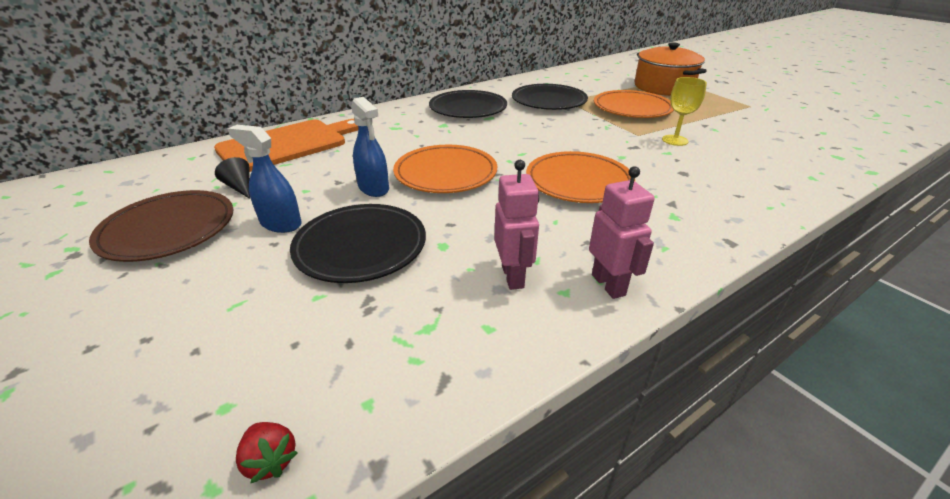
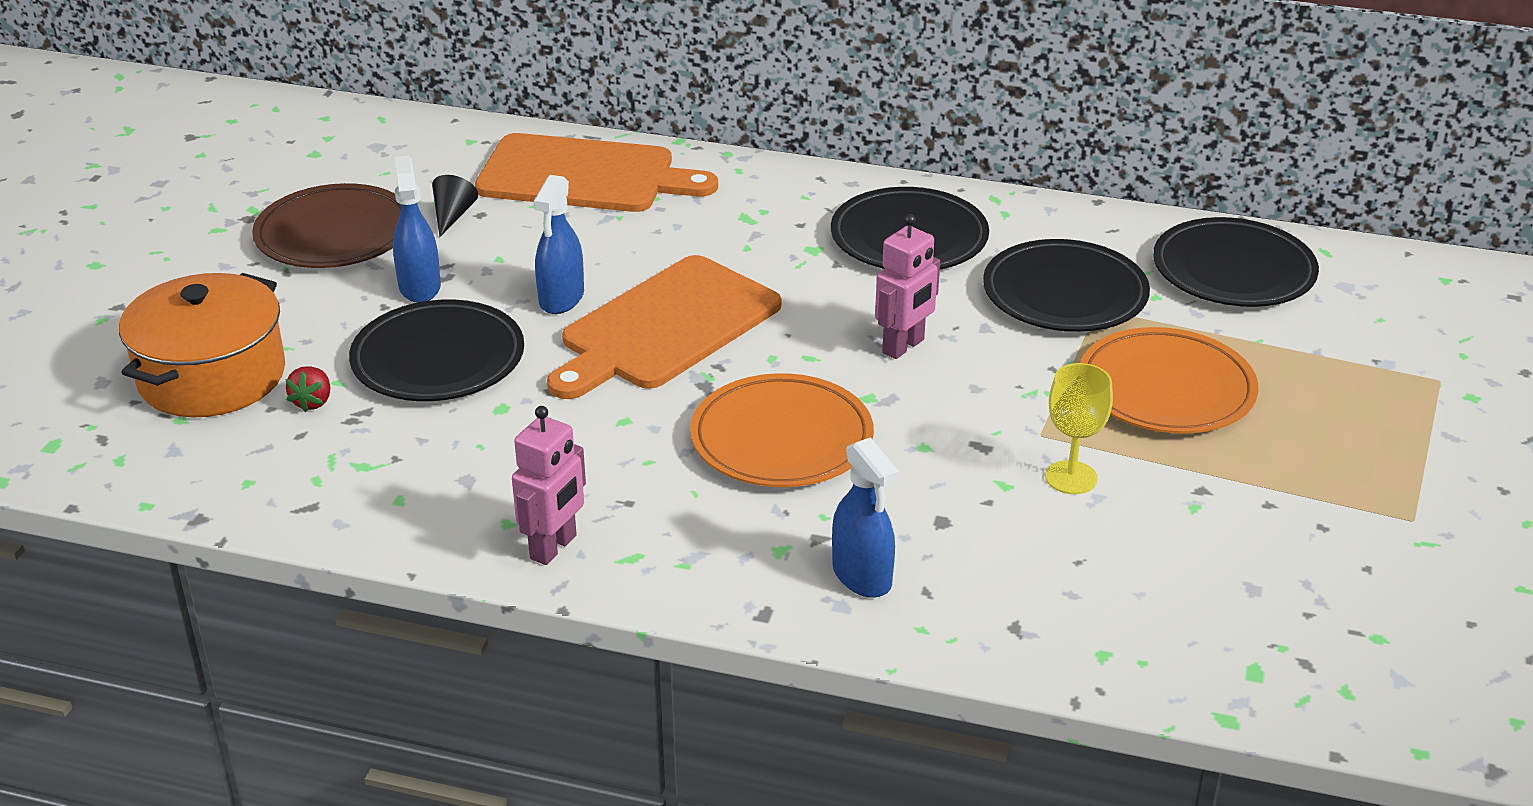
camera: 50 degrees right, 0 degrees up
red strawberry [236,422,298,483] -> red strawberry moved to [285,366,330,412]
orange plate [393,145,497,193] -> orange cutting board [547,255,782,399]
pink robot [494,160,539,290] -> pink robot moved to [875,214,940,359]
orange pot [635,42,707,96] -> orange pot moved to [119,273,285,417]
none -> blue spray bottle [832,437,899,598]
none -> black plate [1153,217,1319,307]

